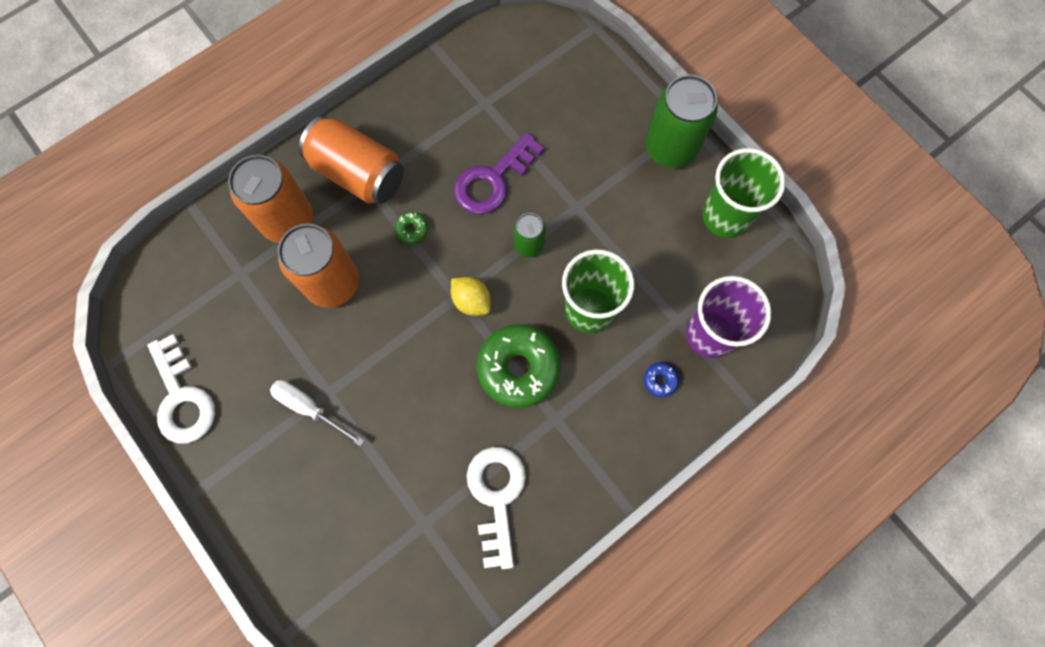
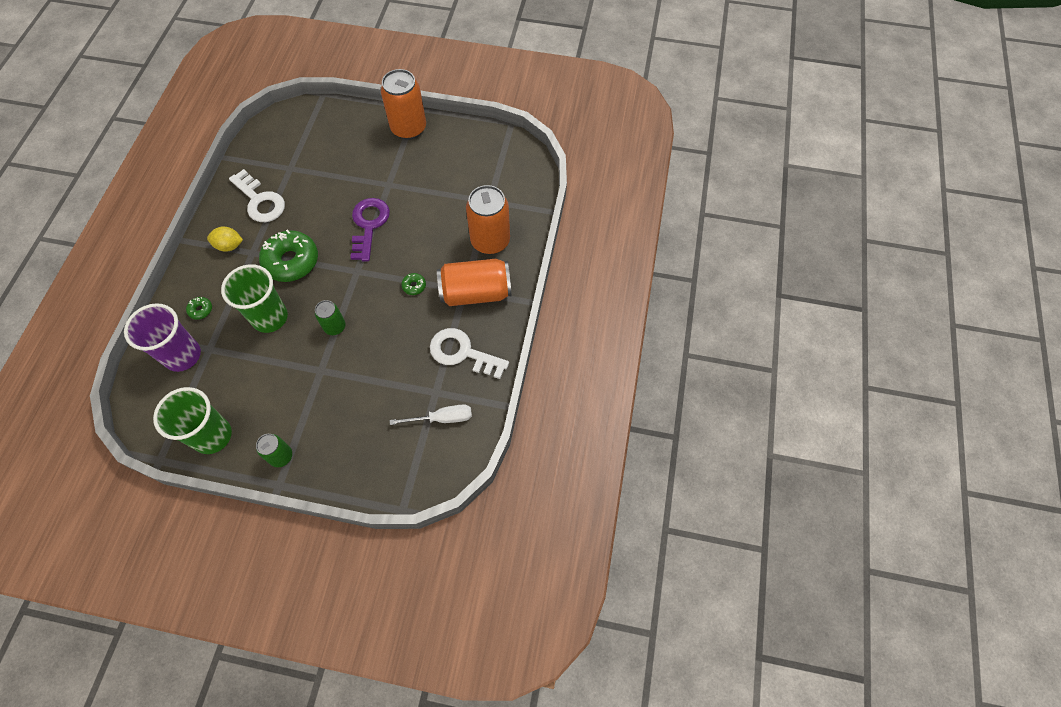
camera: 140 degrees right, 10 degrees down
white key [147,334,215,443] -> white key moved to [430,328,509,379]
white screwdriver [270,380,364,446] -> white screwdriver moved to [390,404,472,425]
orange can [278,224,359,308] -> orange can moved to [381,69,426,140]
yellow lemon [451,277,491,316] -> yellow lemon moved to [207,226,243,252]
purple key [454,132,544,214] -> purple key moved to [350,198,390,261]
blue donut [644,362,679,397] -> green donut [186,297,212,320]
green can [646,75,718,168] -> green can [256,434,292,467], size x0.54

